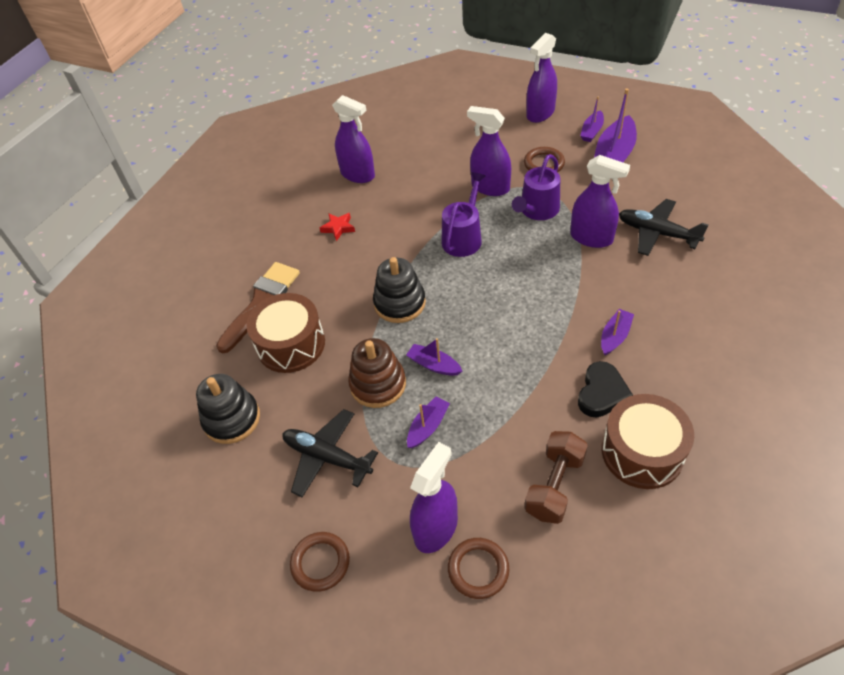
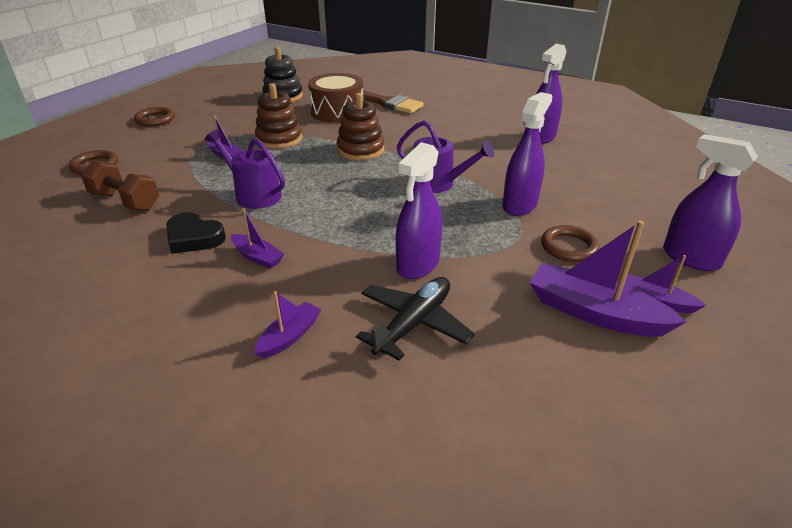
camera: 90 degrees right, 15 degrees down
black plane [282,409,378,497] -> none
red star [320,213,355,241] -> none
black stacking toy [373,257,426,323] -> brown stacking toy [337,93,384,160]
purple boat [406,338,462,376] -> purple boat moved to [255,291,321,359]
purple spray bottle [410,442,458,553] -> none
purple watering can [512,154,560,220] -> purple watering can moved to [205,130,285,209]
brown drum [602,394,694,489] -> none

